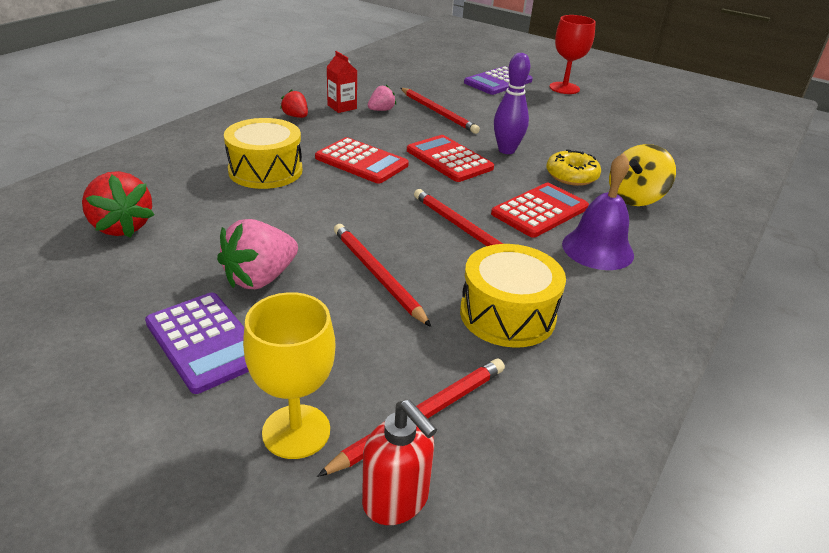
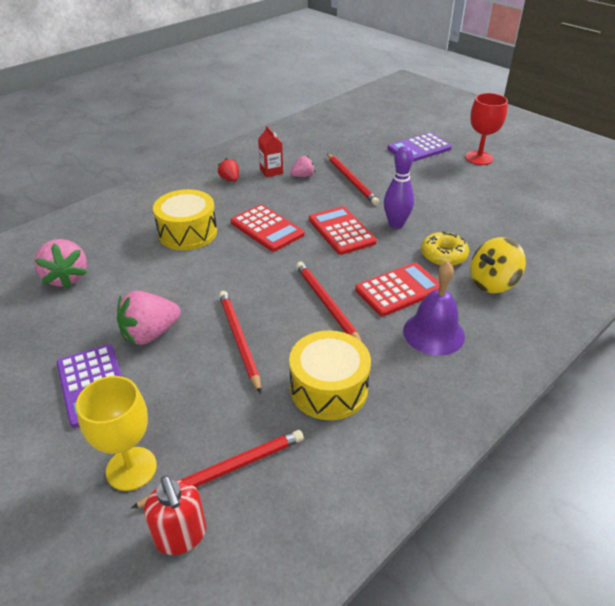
camera: 15 degrees right, 5 degrees up
red strawberry [82,171,155,238] -> pink strawberry [34,239,87,289]

